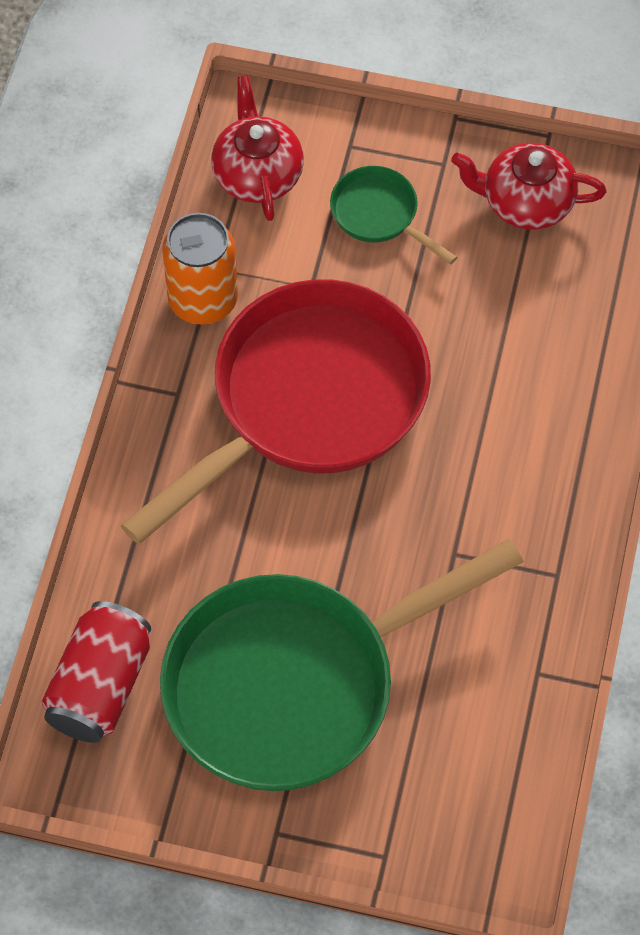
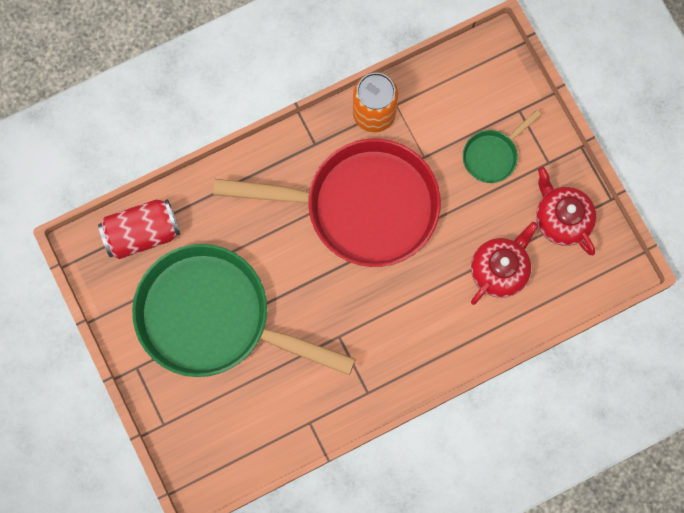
camera: 50 degrees right, 15 degrees up
red teapot [211,75,304,221] -> red teapot moved to [471,222,538,305]
green pan [330,166,457,265] -> green pan turned 135 degrees counterclockwise [463,110,541,183]

